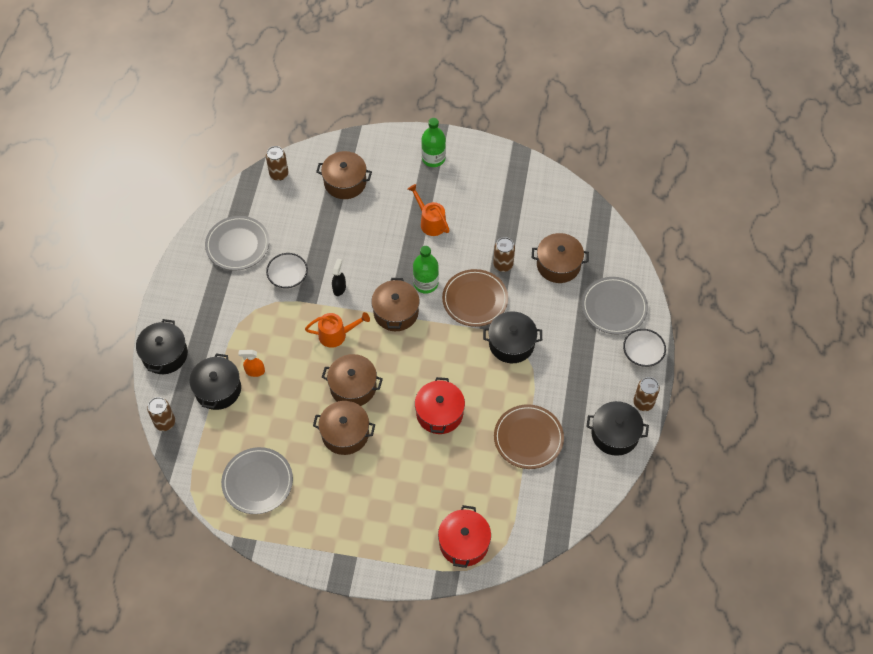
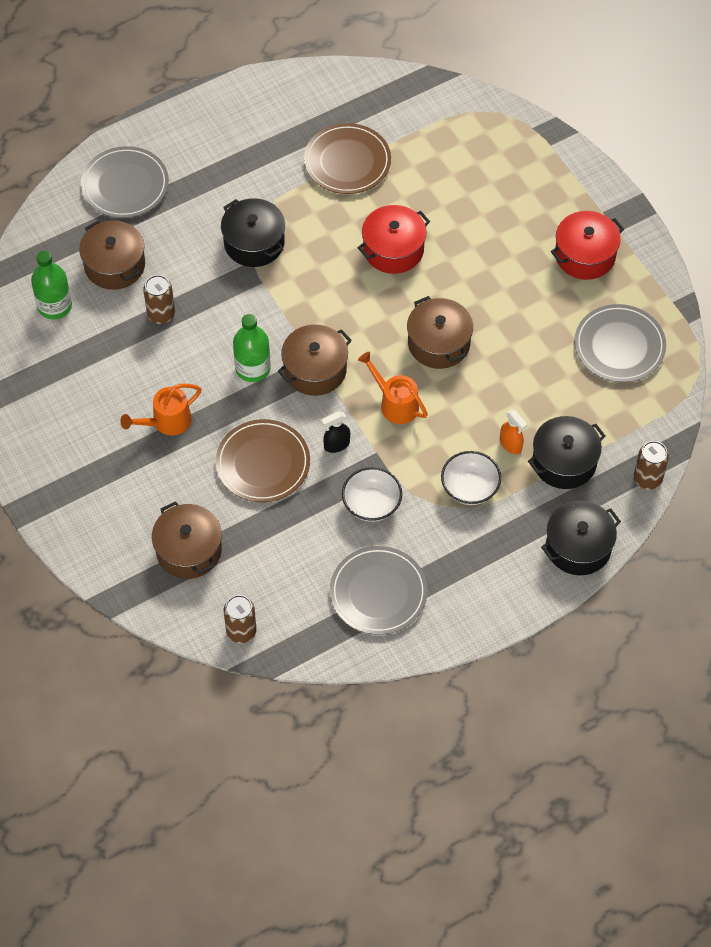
camera: 130 degrees left, 0 degrees up
brown pot [313,401,375,455] -> none
orange watering can [408,184,450,236] -> orange watering can turned 45 degrees clockwise [120,384,201,435]
green bottle [421,118,446,167] -> green bottle moved to [31,251,72,319]
red pot [438,505,491,568] -> red pot moved to [551,211,624,280]
brown plate [442,269,508,327] -> brown plate moved to [216,419,310,502]
black pot [586,401,649,456] -> none
white bowl [623,329,666,367] -> white bowl moved to [441,451,501,505]
brown can [633,377,660,411] -> none

